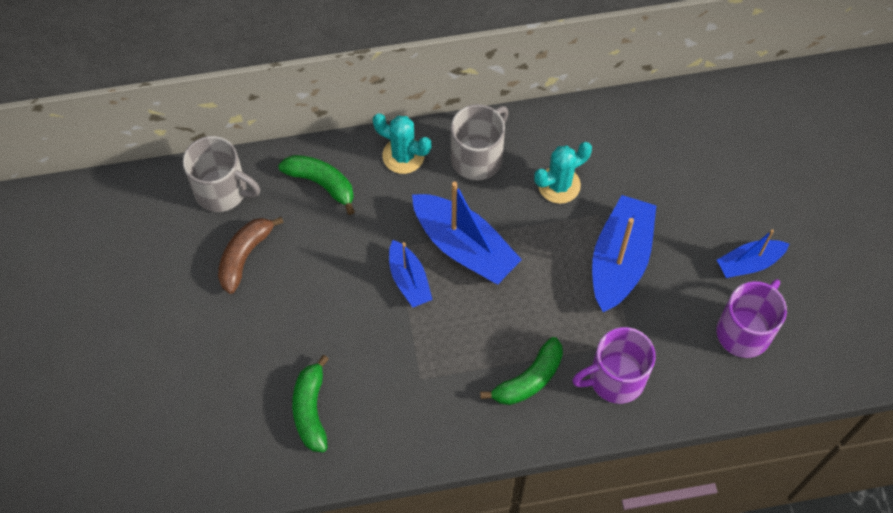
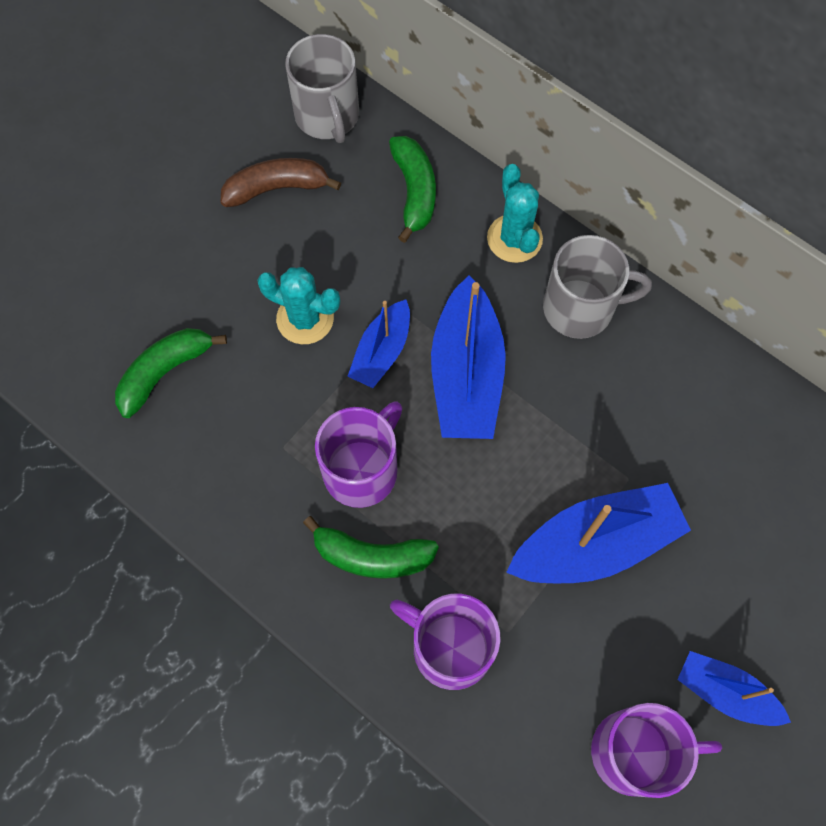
camera: 50 degrees right, 5 degrees up
turquoise cactus [534,142,592,204] -> turquoise cactus moved to [257,267,340,344]
none -> purple mug [315,401,402,508]

